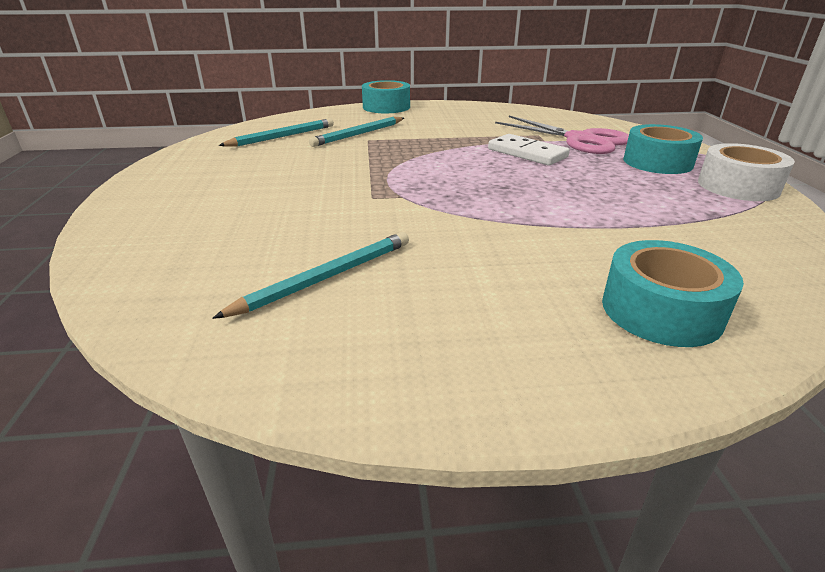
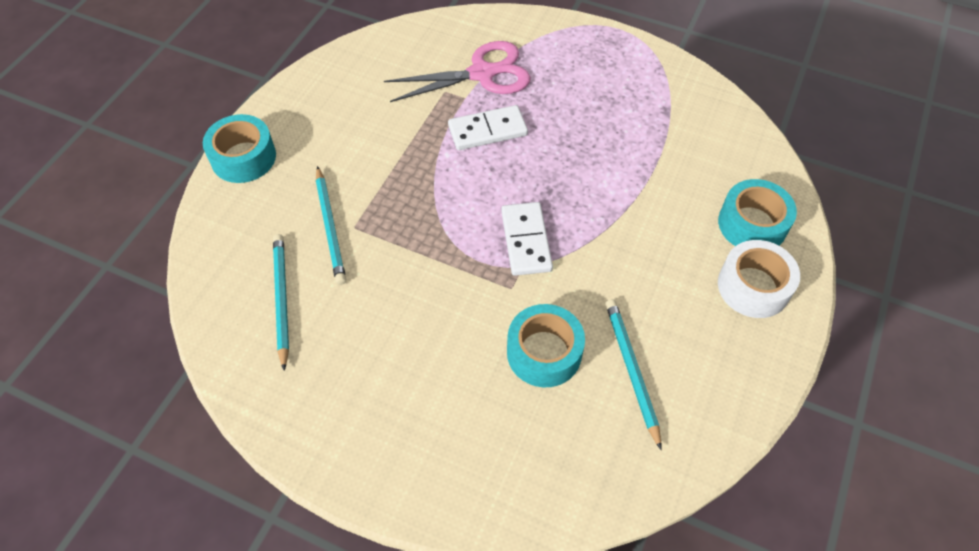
camera: 60 degrees left, 25 degrees up
turquoise tape [623,124,703,174] -> turquoise tape moved to [507,304,585,387]
white tape [698,143,795,201] -> white tape moved to [718,240,800,318]
none -> white domino [501,202,553,276]

